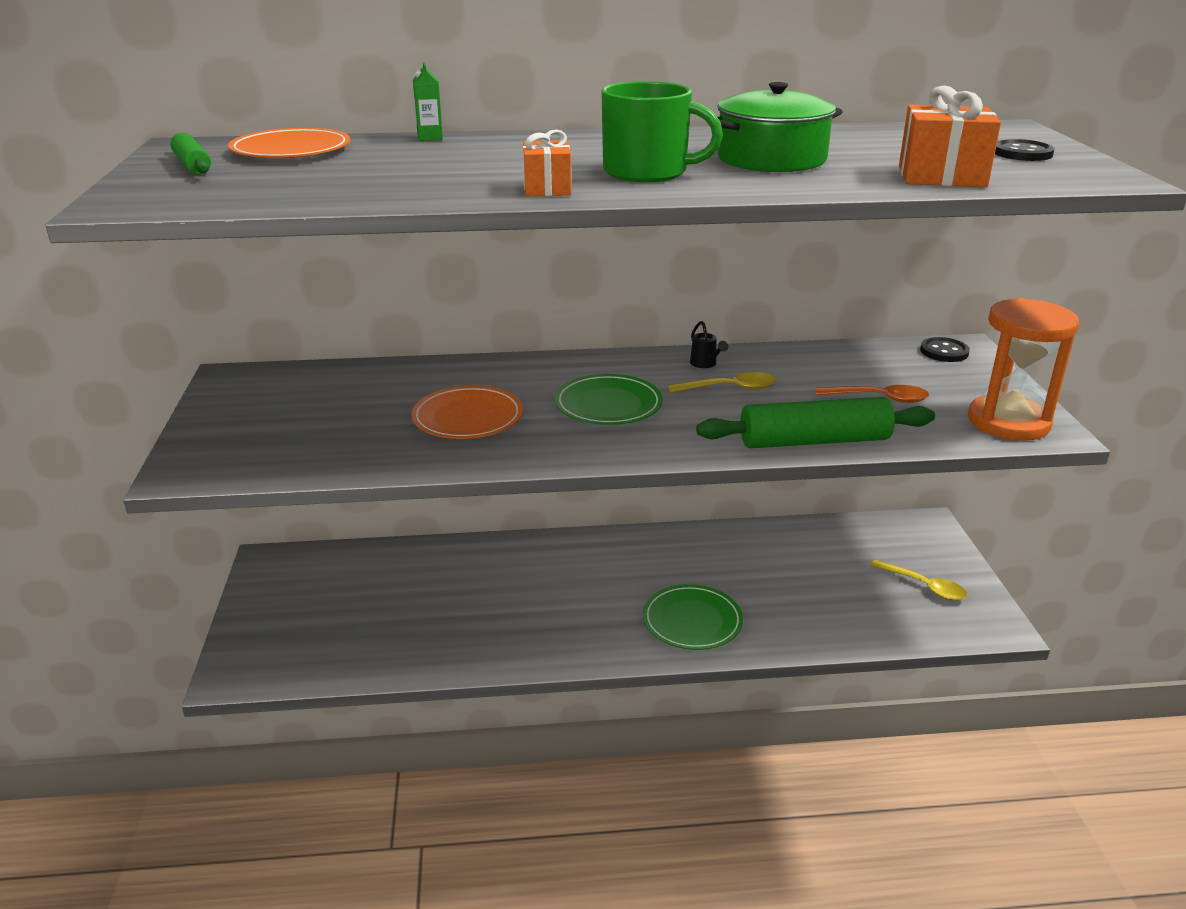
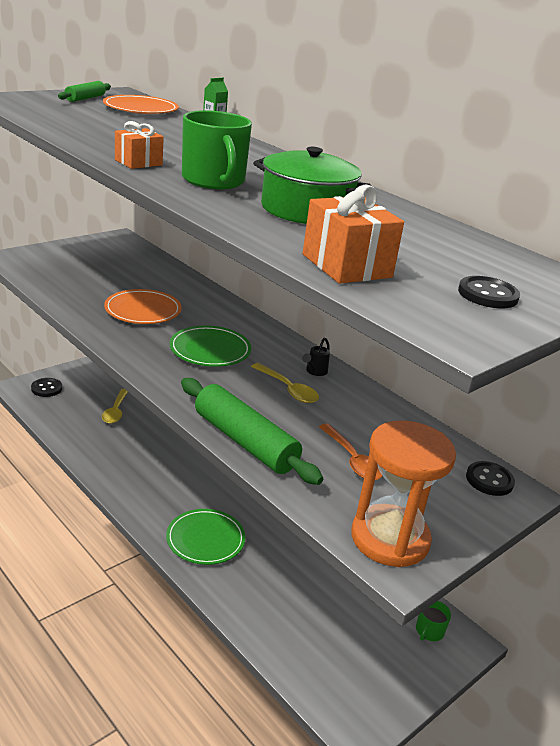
camera: 50 degrees right, 0 degrees up
yellow spoon [870,559,967,601] -> yellow spoon moved to [102,389,128,424]
none -> black button [31,378,62,397]
none -> green mug [416,601,451,641]

